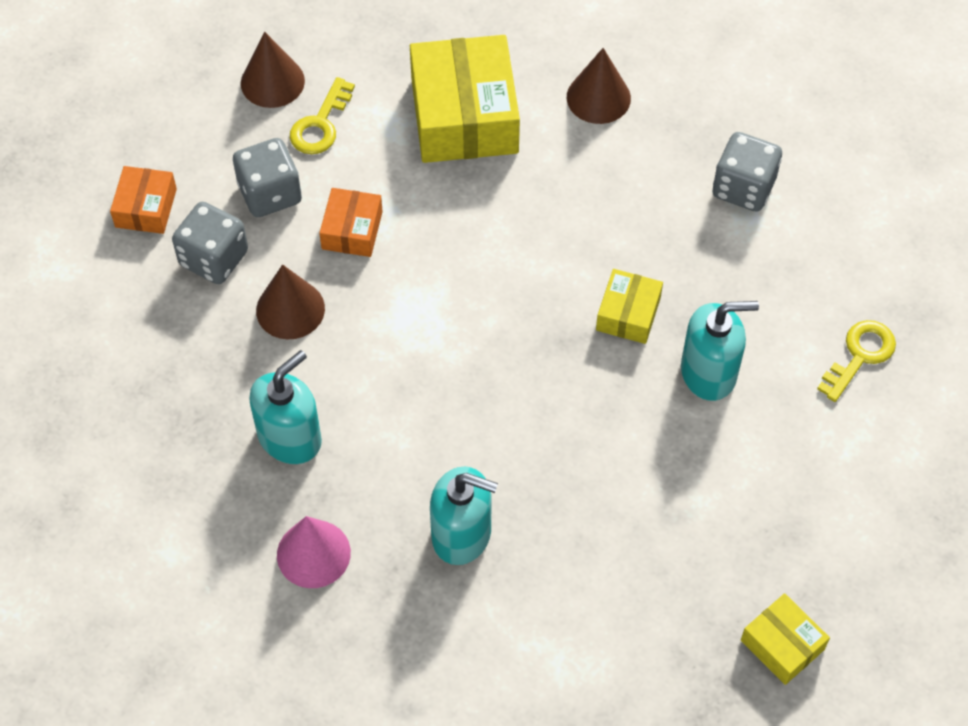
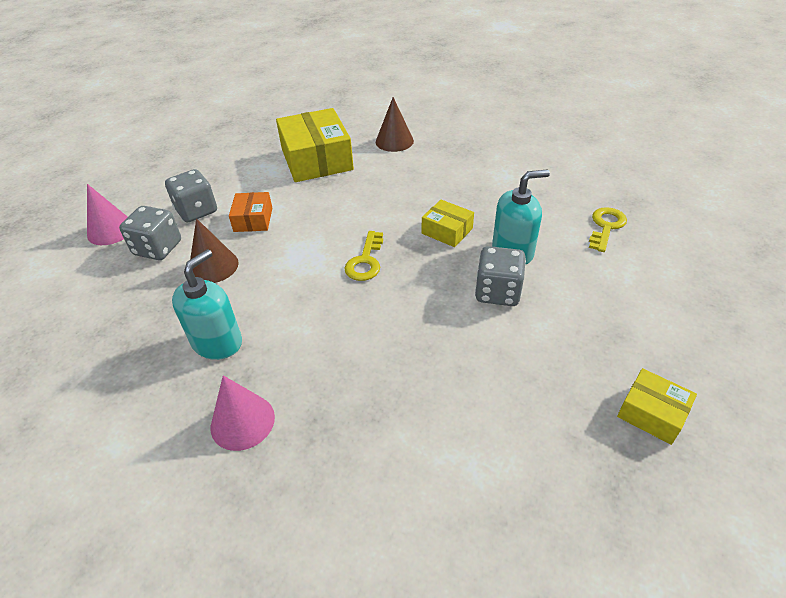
camera: 10 degrees left, 15 degrees down
orange box [110,166,177,234] -> pink cone [87,184,128,245]
brown cone [241,32,305,108] -> none
yellow key [290,77,355,154] -> yellow key moved to [344,231,383,281]
turquoise soap dispenser [430,466,498,565] -> none
yellow box [596,269,663,344] -> yellow box turned 60 degrees counterclockwise [422,200,474,247]
grey dice [713,132,782,212] -> grey dice moved to [475,246,526,306]

